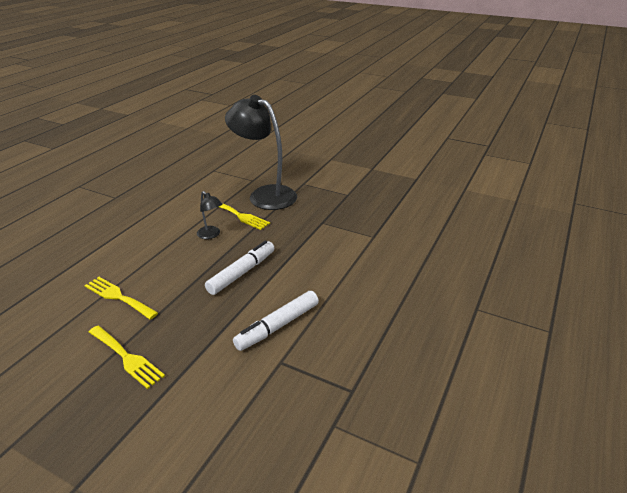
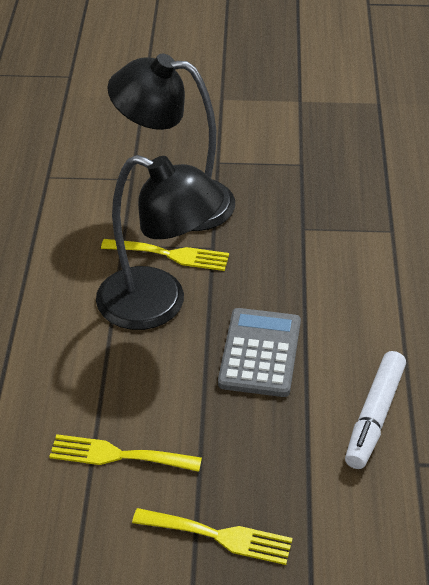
camera: 25 degrees left, 10 degrees up
black lamp [197,191,222,239] -> black lamp [96,155,224,330], size x2.28
white marker [205,240,274,295] -> grey calculator [218,308,301,397]

